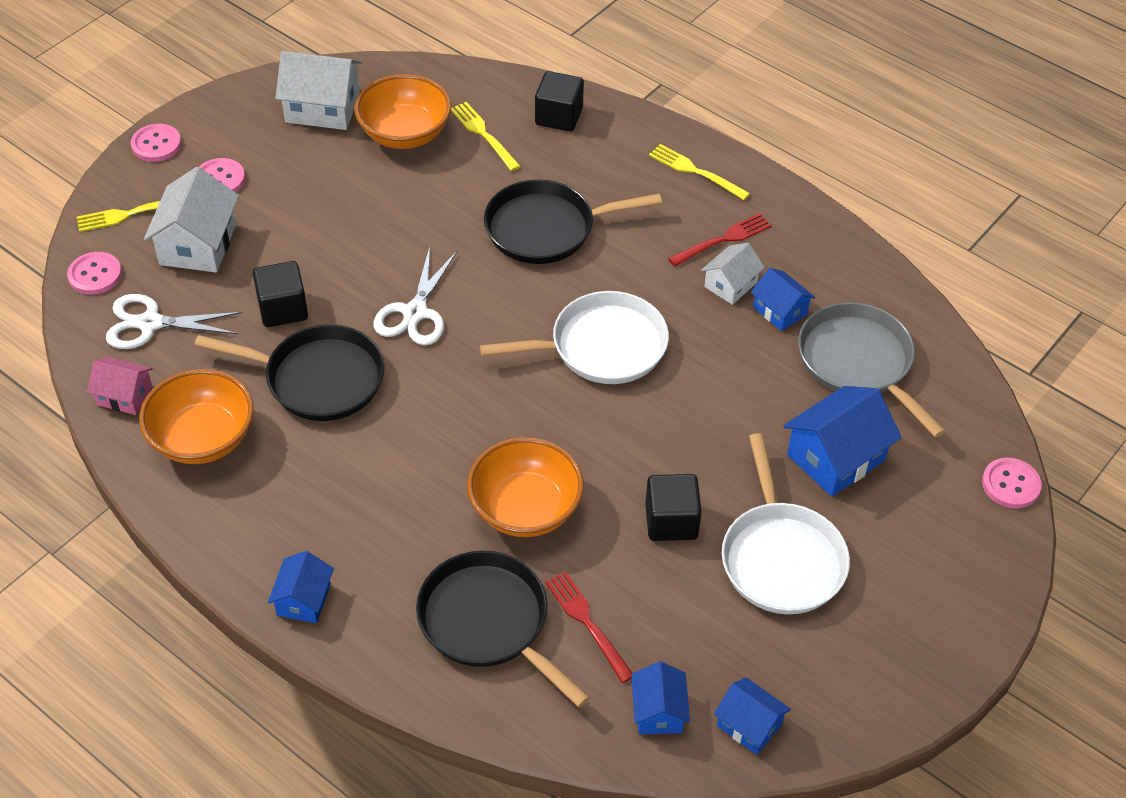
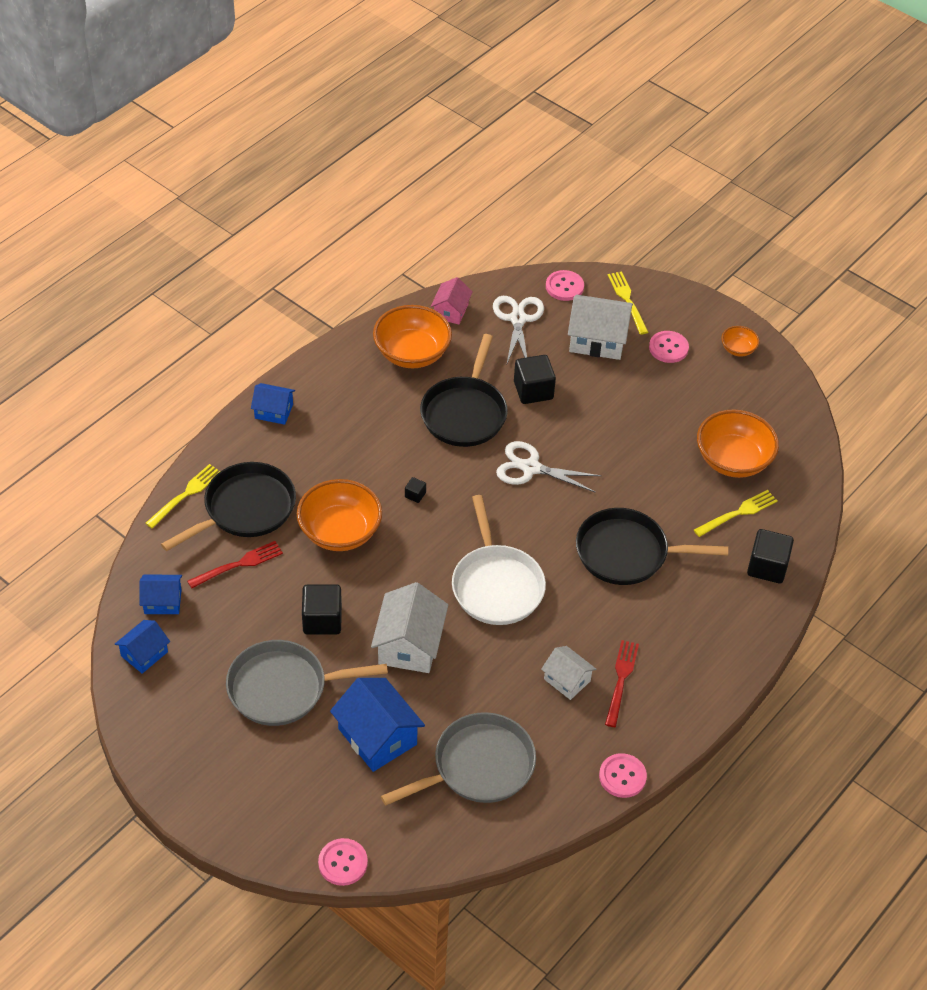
camera: 90 degrees right, 0 degrees up
pink button [131,124,181,162] -> pink button moved to [599,753,647,798]
white house [275,51,362,130] -> white house moved to [371,582,448,673]
black pan [484,180,662,264] -> black pan turned 75 degrees counterclockwise [576,508,728,585]
yellow fork [649,144,750,200] -> yellow fork moved to [145,464,221,529]
red fork [668,213,772,267] -> red fork turned 135 degrees counterclockwise [605,640,639,727]
white pan [722,433,850,614] -> grey pan [226,640,388,726]
blue house [751,268,816,331] -> none
none -> black cube [405,477,426,503]
none -> orange bowl [721,326,759,357]

